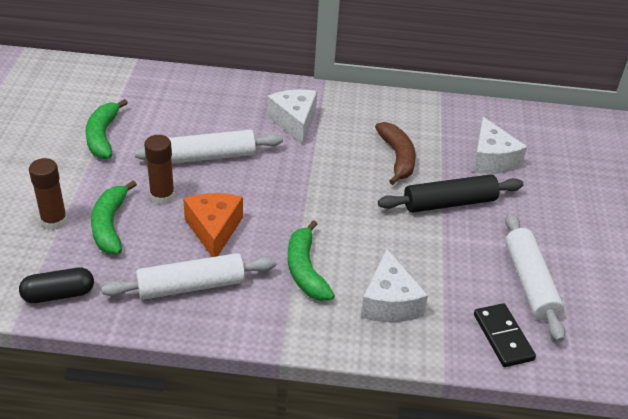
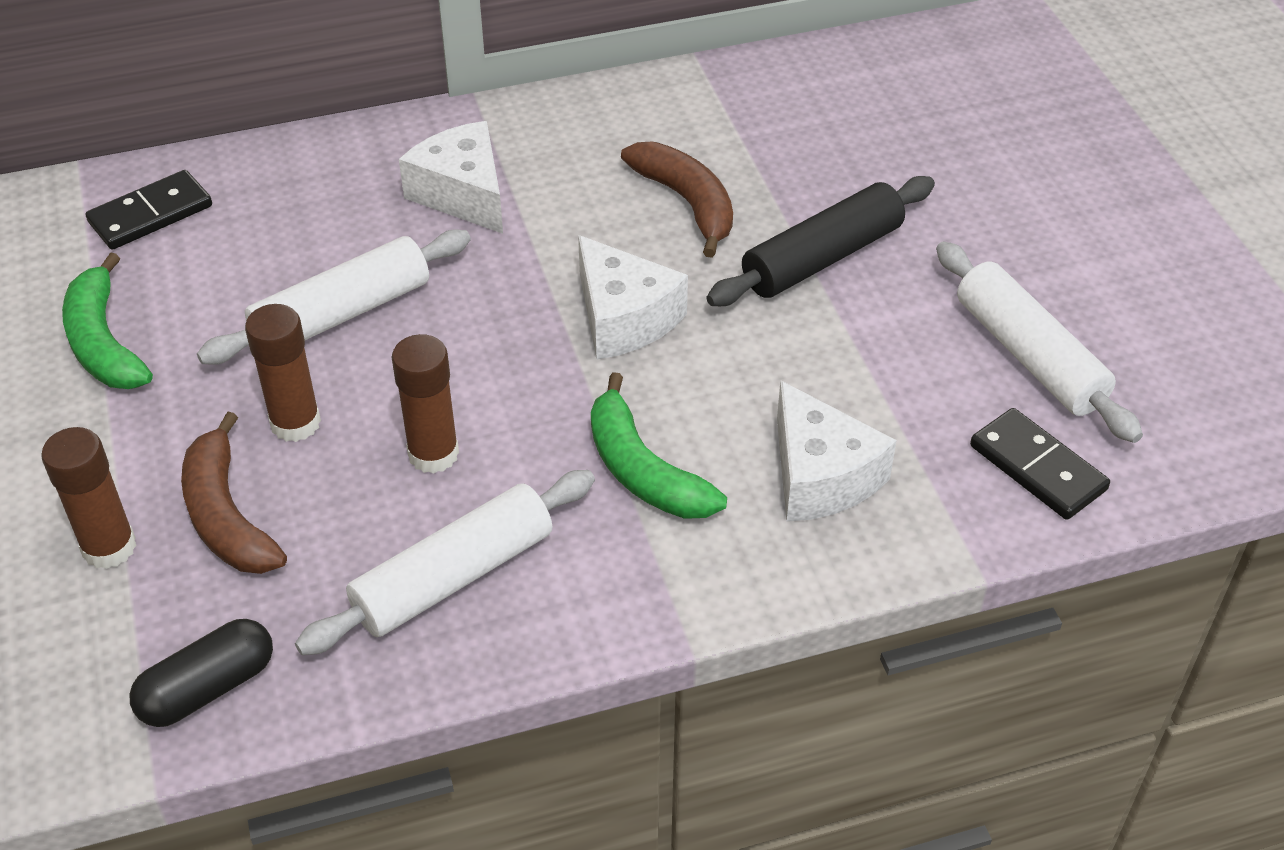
camera: 20 degrees left, 5 degrees up
green banana [91,180,137,254] -> brown banana [181,412,287,574]
orange cheese [183,193,243,257] -> brown glue stick [391,334,459,474]
white cheese [472,117,527,174] -> white cheese moved to [578,235,688,360]
none -> black domino [86,170,212,250]

